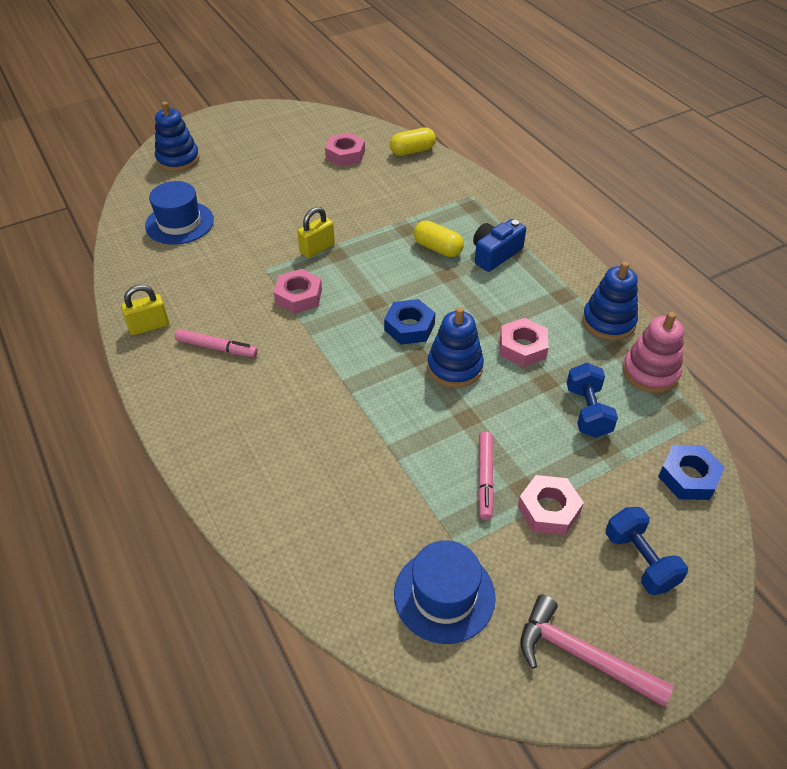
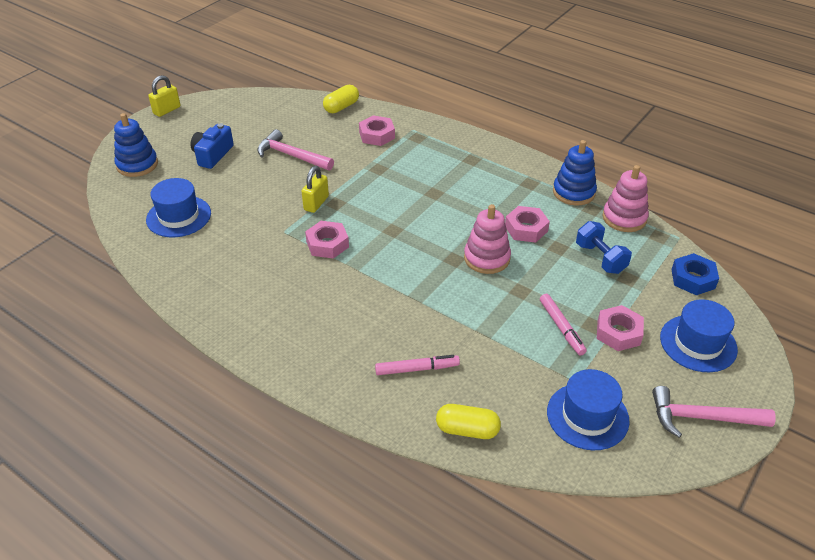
camera: 25 degrees left, 5 degrees down
yellow padlock [121,285,169,335] -> yellow padlock moved to [148,75,180,117]
pink marker [175,329,258,357] -> pink marker moved to [375,355,460,375]
pink nut [325,133,365,167] -> pink nut moved to [359,115,395,146]
blue nut [384,299,435,345] -> none
yellow capsule [414,220,464,257] -> yellow capsule moved to [436,404,501,439]
blue stacking toy [427,307,484,388] -> pink stacking toy [464,204,511,274]
blue camera [473,219,526,272] -> blue camera moved to [190,123,234,169]
blue dumbbell [605,507,688,595] -> blue hat [660,299,738,372]
none -> pink hammer [257,129,334,170]

